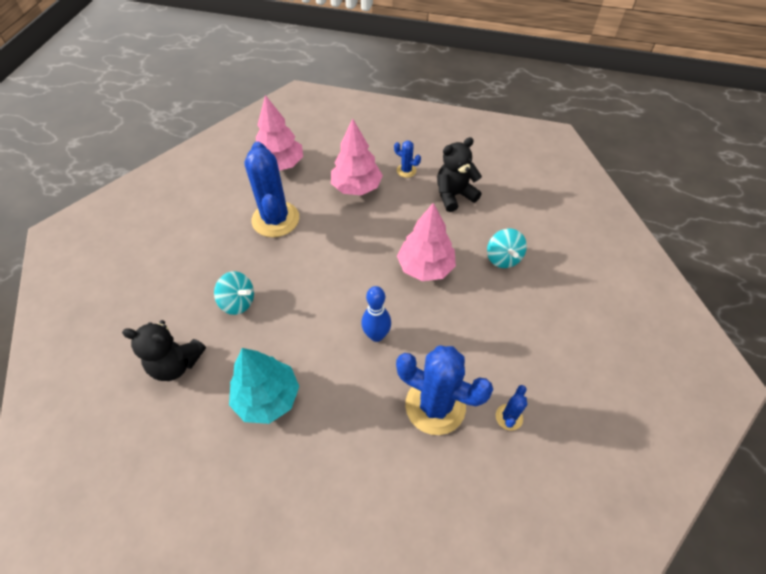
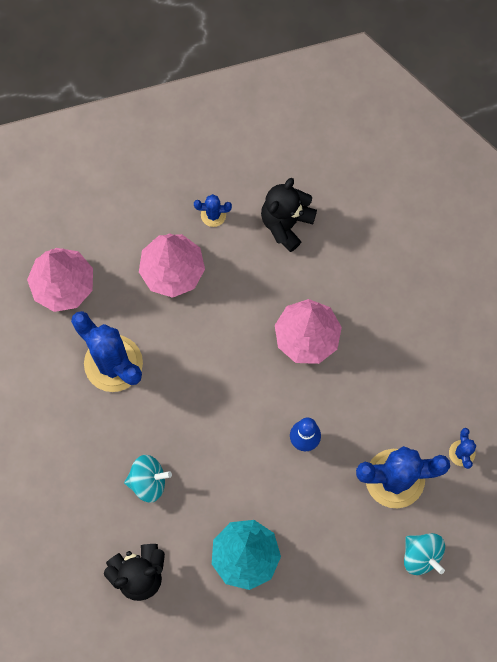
camera: 30 degrees left, 20 degrees up
turquoise spinning top [487,229,527,268] -> turquoise spinning top moved to [404,533,445,575]

